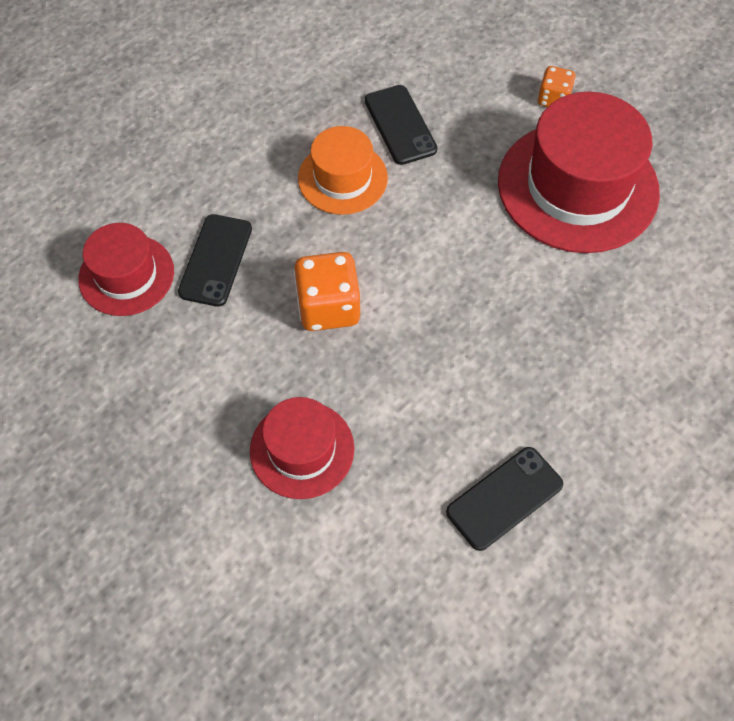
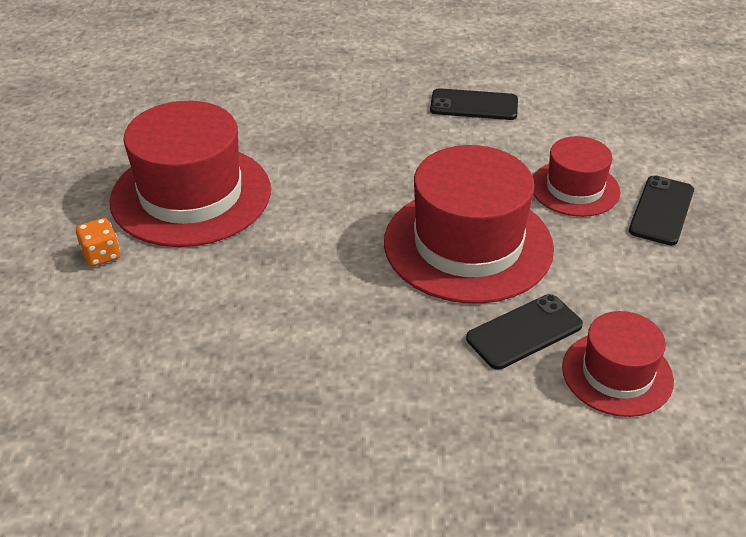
camera: 135 degrees left, 20 degrees down
orange dice [294,252,360,331] -> red hat [384,145,554,304]
orange hat [298,126,388,215] -> none
black phone [365,85,438,165] -> black phone moved to [629,175,694,245]

